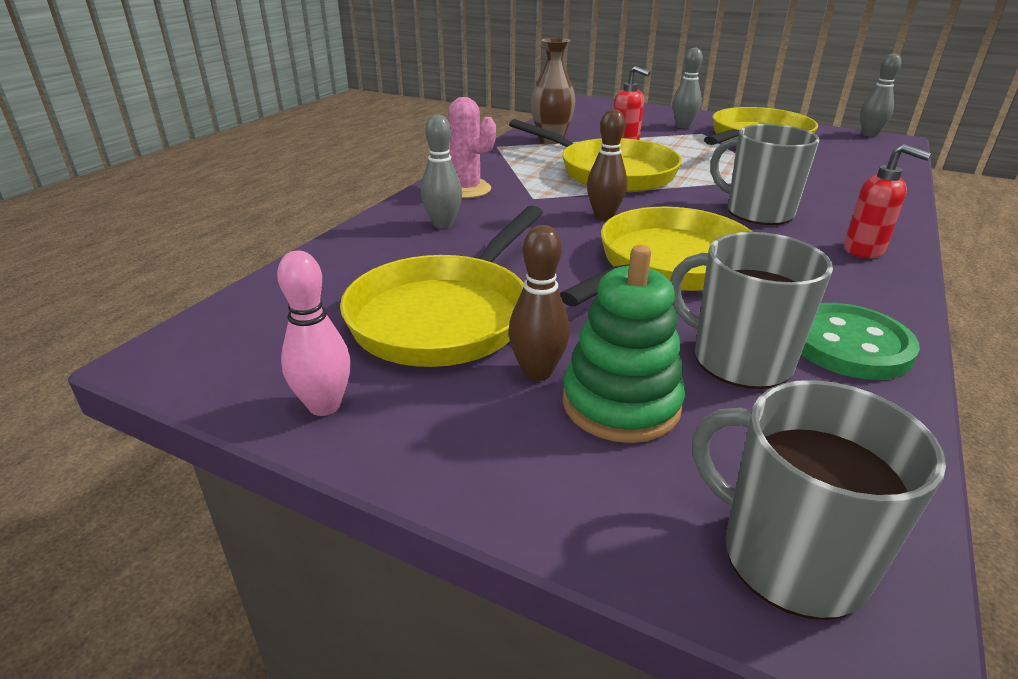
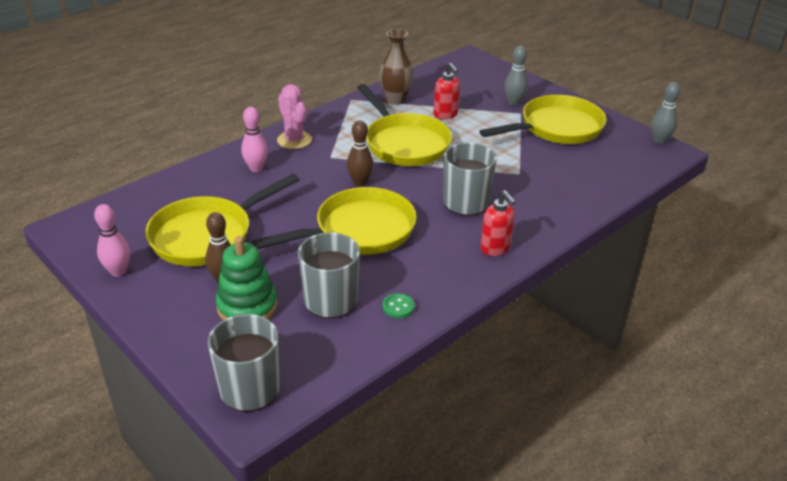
camera: 20 degrees right, 5 degrees up
grey bowling pin [421,115,462,229] -> pink bowling pin [241,107,268,172]
green button [801,303,920,380] -> green button [383,293,415,318], size x0.48

